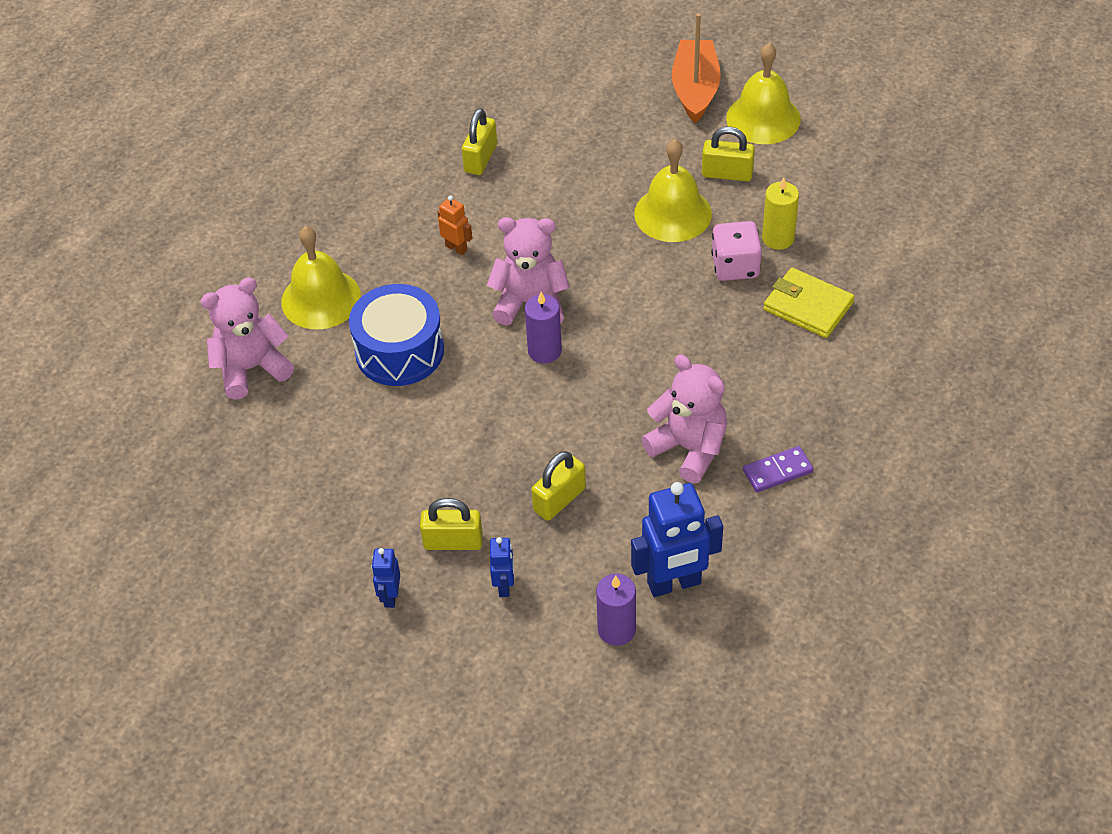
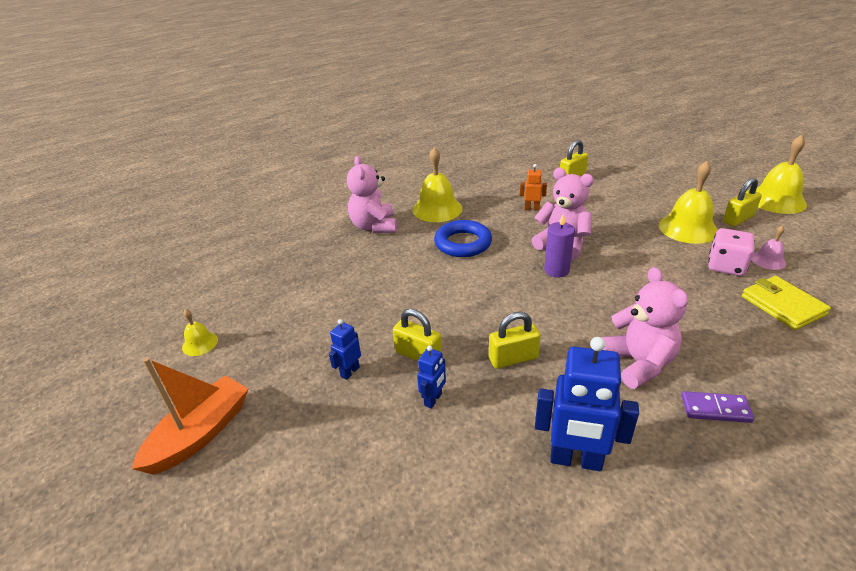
camera: 30 degrees right, 15 degrees down
pink teddy bear [200,277,294,400] -> pink teddy bear turned 105 degrees counterclockwise [347,156,397,233]
blue drum [349,284,444,386] -> blue ring [434,220,492,257]
orange robot [438,195,472,255] -> orange robot turned 60 degrees counterclockwise [520,164,547,210]
purple candle [596,573,636,646] -> none
orange boat [672,13,721,123] -> orange boat moved to [132,358,248,475]
yellow padlock [702,127,755,181] -> yellow padlock turned 75 degrees counterclockwise [723,178,762,227]
yellow candle [762,177,799,250] -> pink bell [751,226,786,270]
none -> yellow bell [182,309,218,356]

